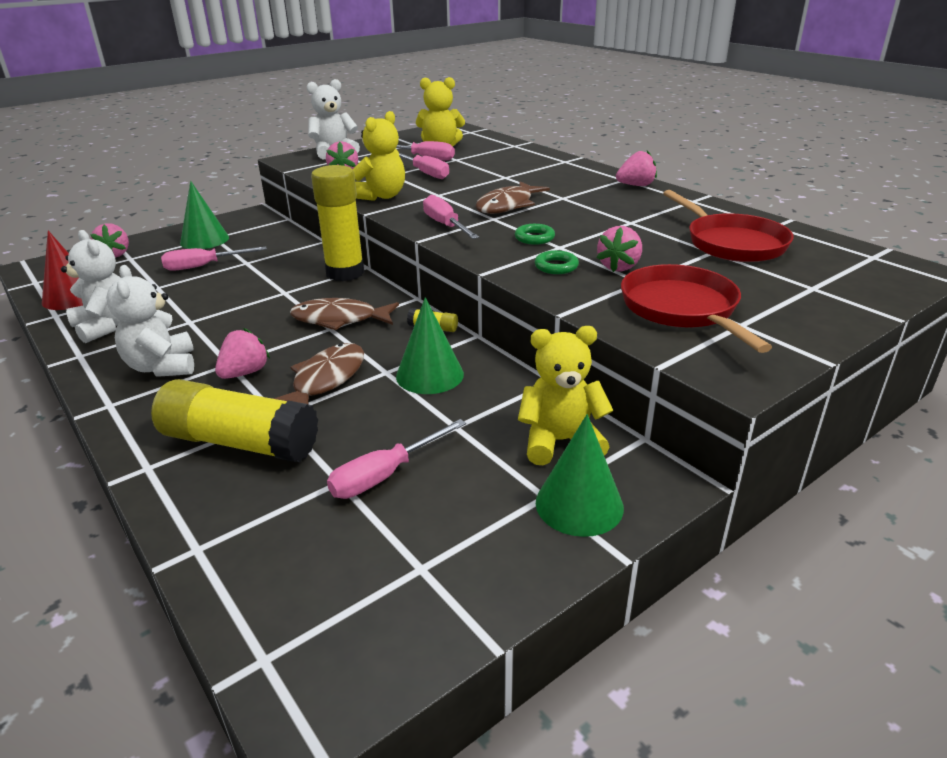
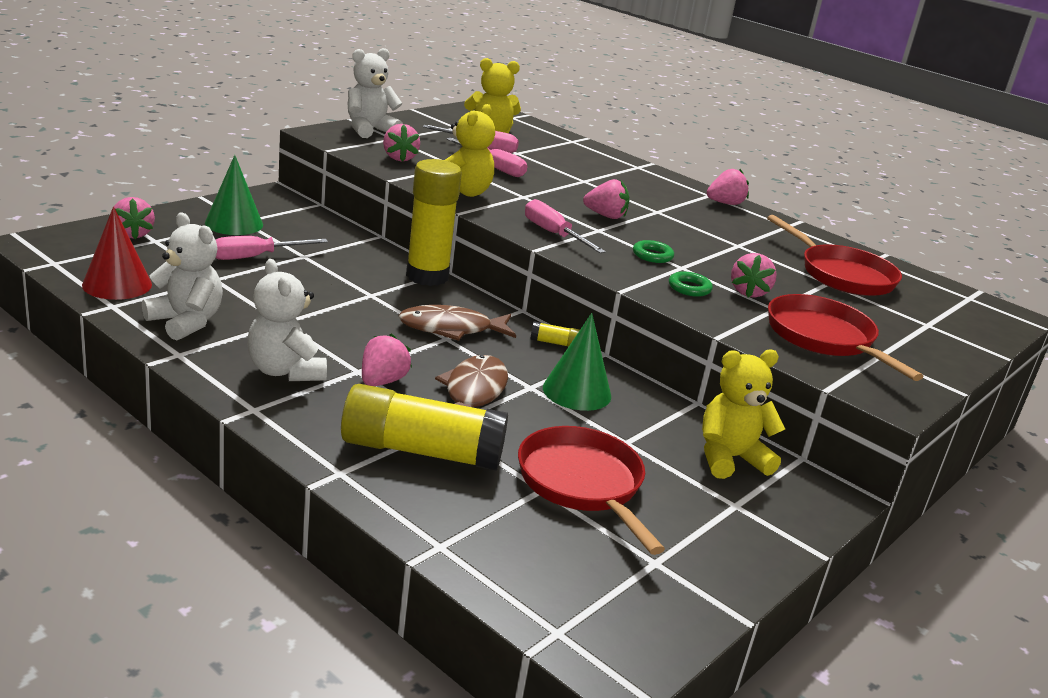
camera: 15 degrees left, 5 degrees down
pink screwdriver [327,419,466,499] -> red pan [518,426,665,555]
brown fish [476,181,550,214] -> pink strawberry [583,179,630,219]
green cone [536,414,624,537] -> none

